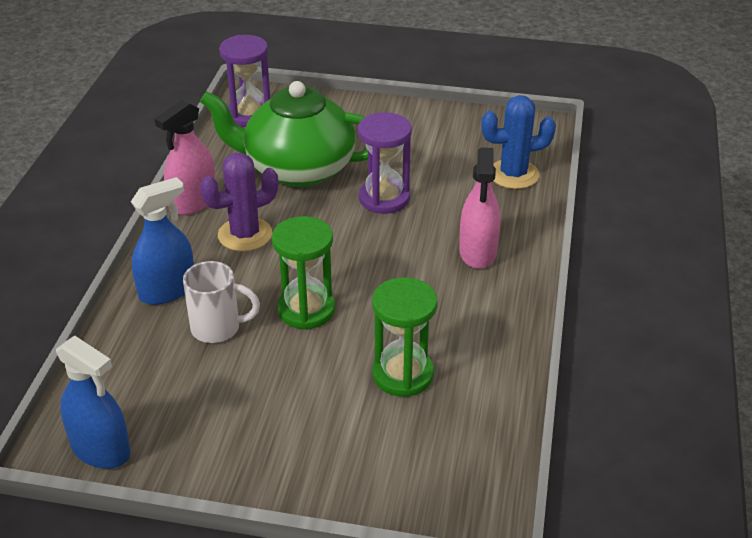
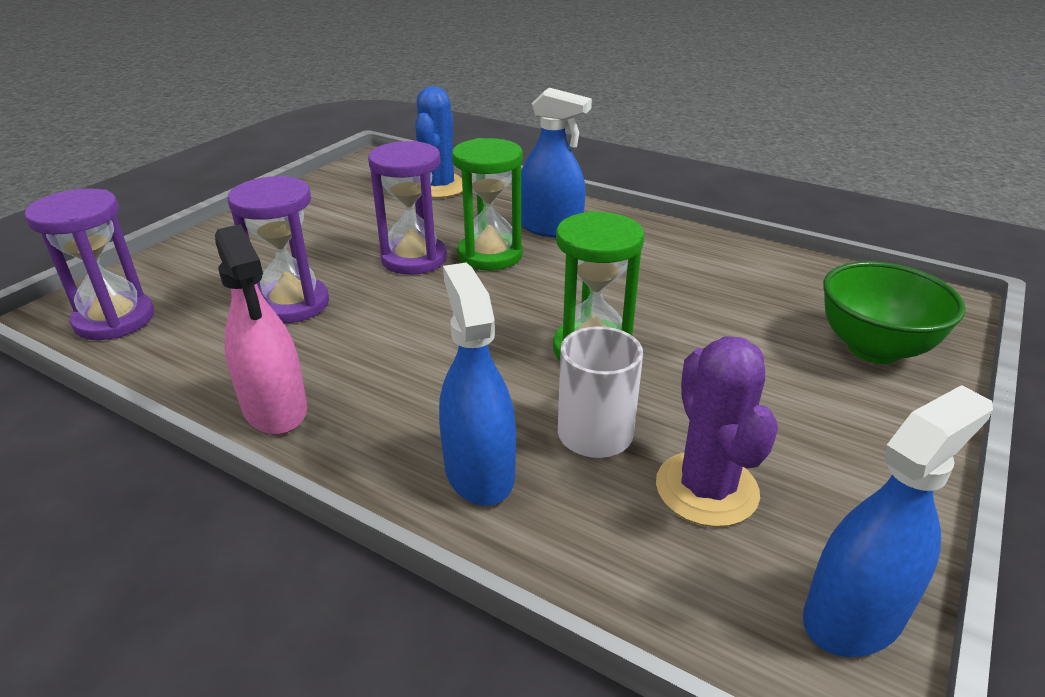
camera: 70 degrees left, 5 degrees down
green teapot [200,81,368,187] -> purple hourglass [227,176,329,323]
purple cactus [200,153,278,252] -> purple cactus moved to [656,336,778,527]
green hourglass [372,277,438,397] -> green hourglass moved to [452,138,523,270]
pink spray bottle [459,147,500,269] -> blue spray bottle [521,88,592,238]
none -> green bowl [823,261,965,364]

